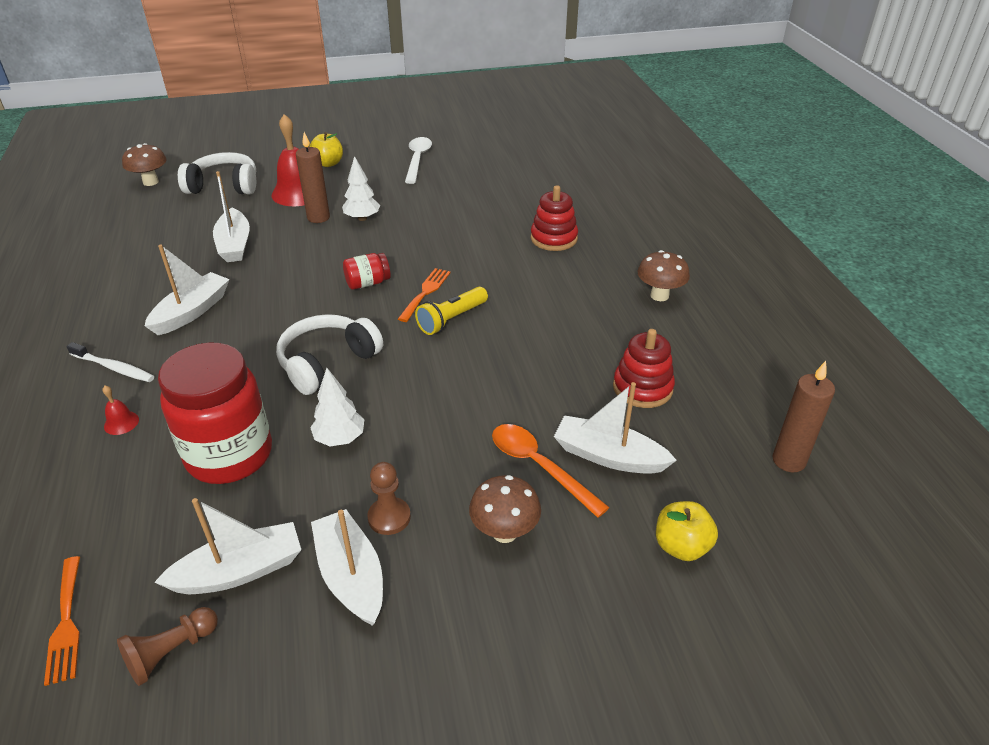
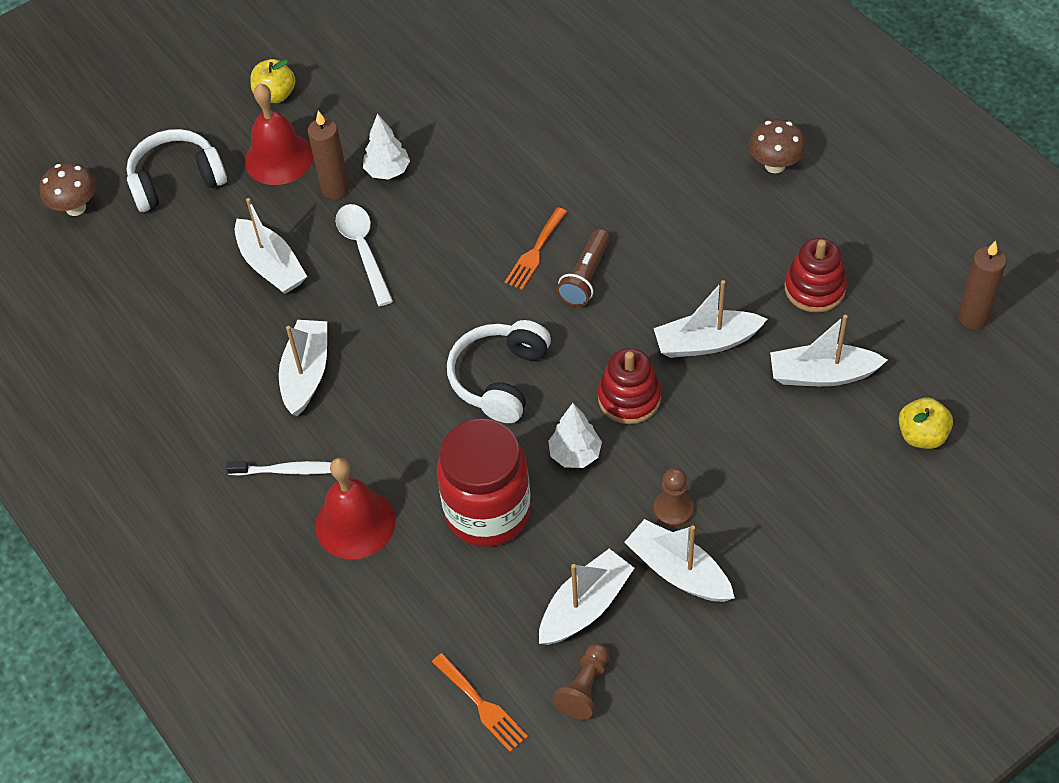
camera: 20 degrees left, 15 degrees up
red bell [103,386,139,435] -> red bell [315,458,395,559], size x2.32
red jar [343,253,391,290] -> none
orange fork [398,268,451,322] -> orange fork turned 150 degrees counterclockwise [504,207,567,290]
white spoon [405,137,432,184] -> white spoon moved to [336,204,393,306]
yellow flashlight [415,287,488,335] -> brown flashlight [556,229,610,307]
brown mushroom [469,475,541,543] -> none
orange spoon [492,424,610,518] -> none
red stacking toy [531,185,578,251] -> red stacking toy moved to [598,348,661,424]
none -> white boat [654,280,767,358]

